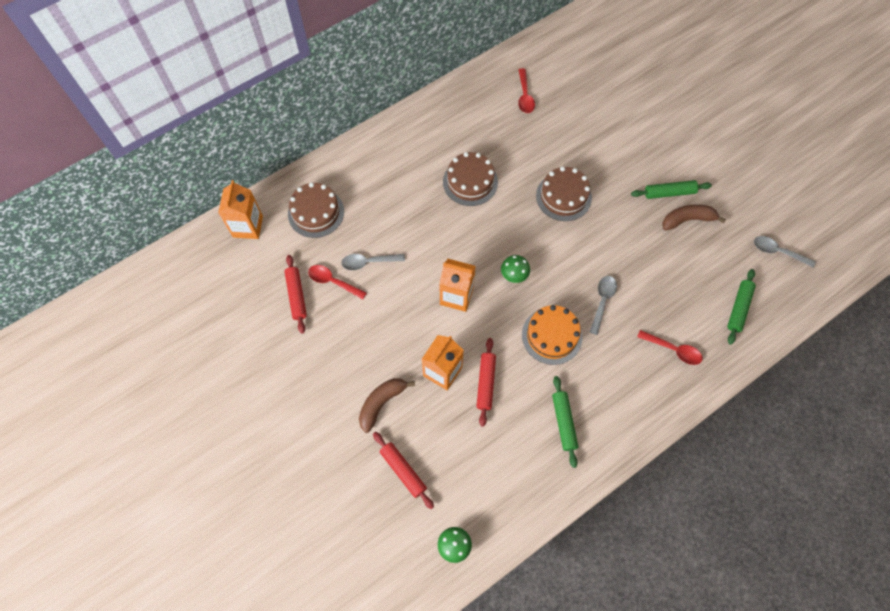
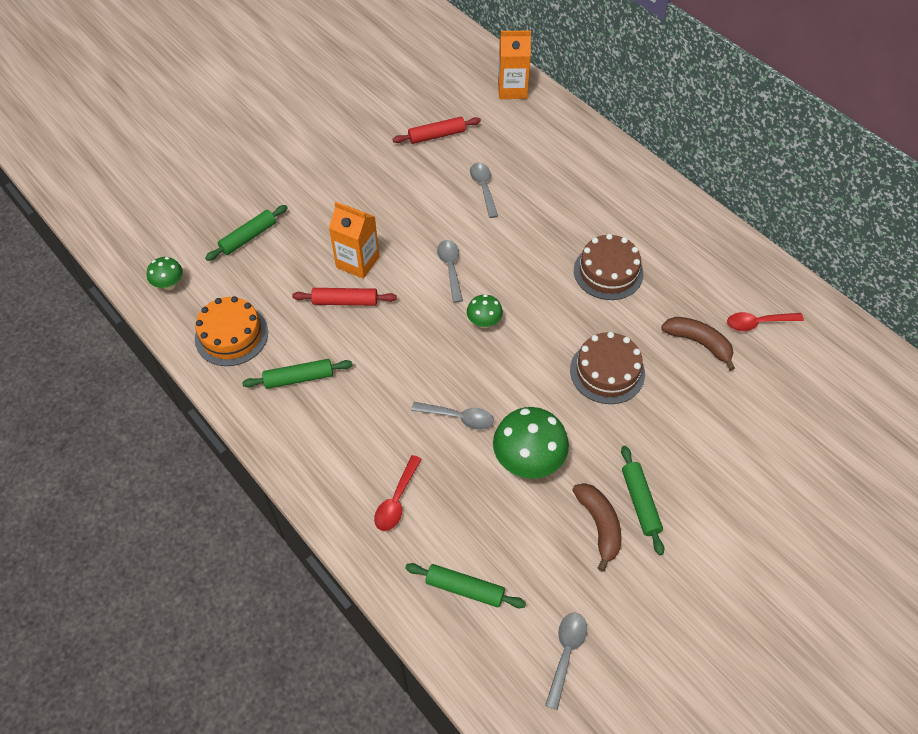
camera: 85 degrees right, 10 degrees down
brown cake [288,182,344,238] -> none
red spoon [308,265,367,299] -> none
brown banana [359,378,415,433] -> brown banana moved to [661,317,735,371]
red rolling pin [373,432,434,509] -> green rolling pin [205,205,288,261]
orange carton [439,259,476,312] -> grey spoon [437,240,463,303]
orange cake [522,305,582,365] -> orange cake moved to [195,296,268,366]
none -> green mushroom [493,407,569,479]

